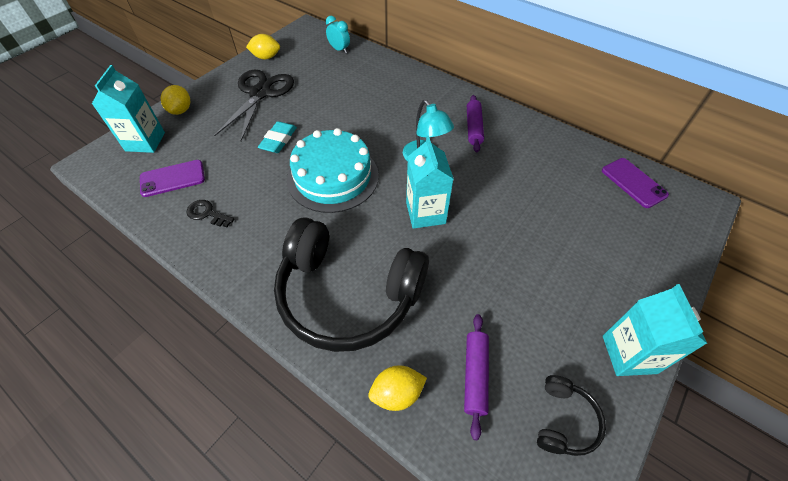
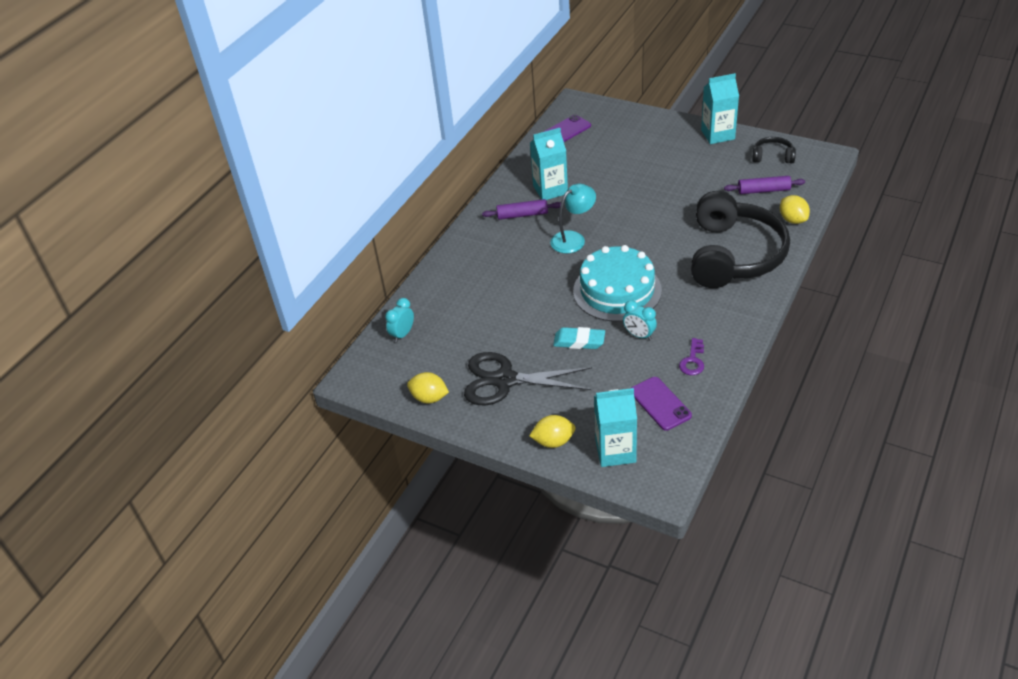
camera: 95 degrees left, 10 degrees down
black key [186,200,235,227] -> purple key [679,338,704,375]
yellow lemon [246,34,280,60] -> yellow lemon turned 60 degrees counterclockwise [407,372,449,403]
turquoise carton [406,136,454,229] -> turquoise carton moved to [530,128,568,200]
none -> turquoise clock [623,300,657,340]

